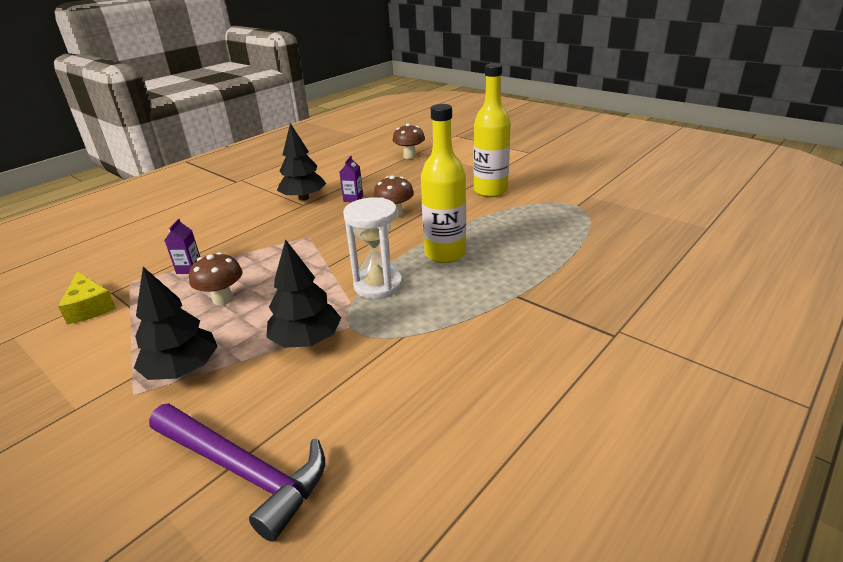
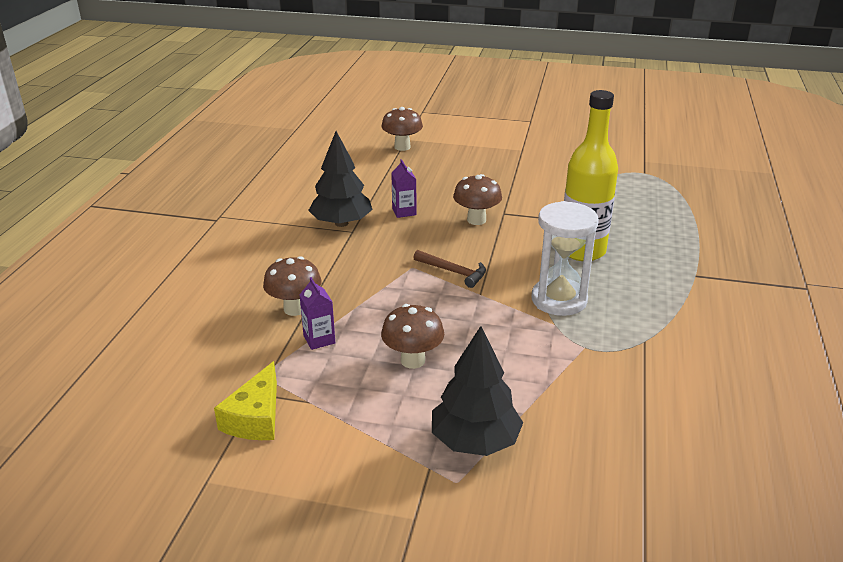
camera: 30 degrees left, 0 degrees up
yellow cheese [58,272,116,324] -> yellow cheese turned 75 degrees clockwise [214,361,277,440]
purple hammer [149,403,325,542] -> none
black tree [267,239,341,348] -> none
yellow bottle [473,63,511,197] -> none
none -> brown mushroom [263,256,322,316]
none -> brown hammer [413,250,486,288]

